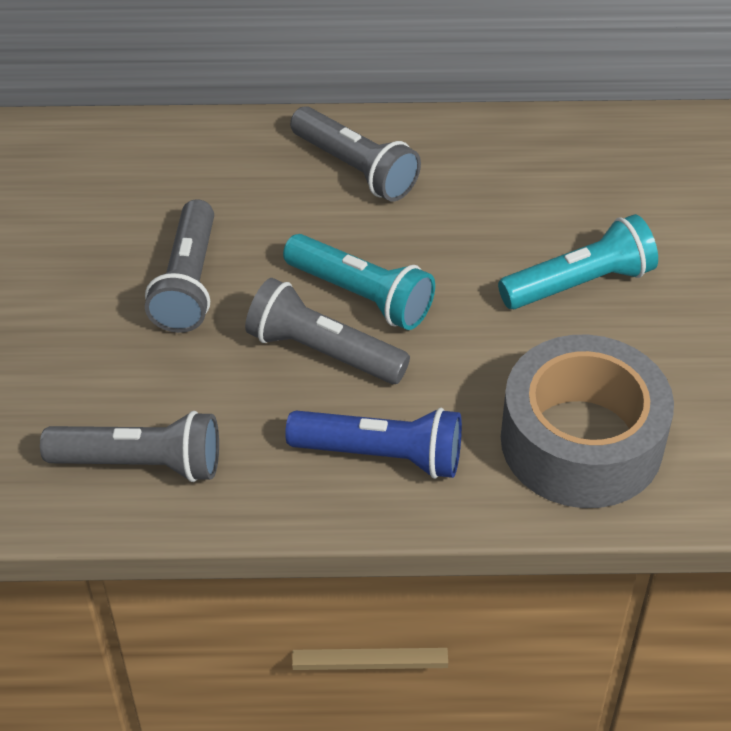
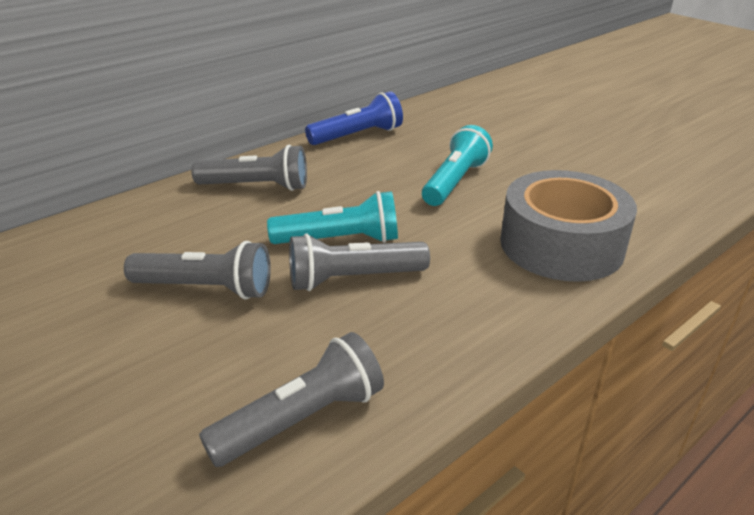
camera: 40 degrees left, 15 degrees down
grey flashlight [145,199,214,333] -> grey flashlight turned 45 degrees counterclockwise [124,241,271,299]
blue flashlight [285,408,462,479] -> blue flashlight moved to [305,91,403,145]

